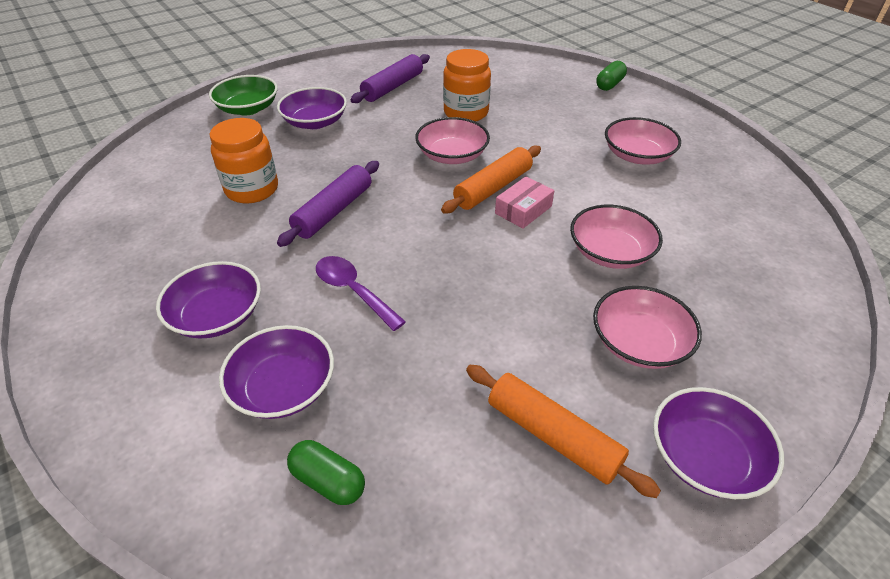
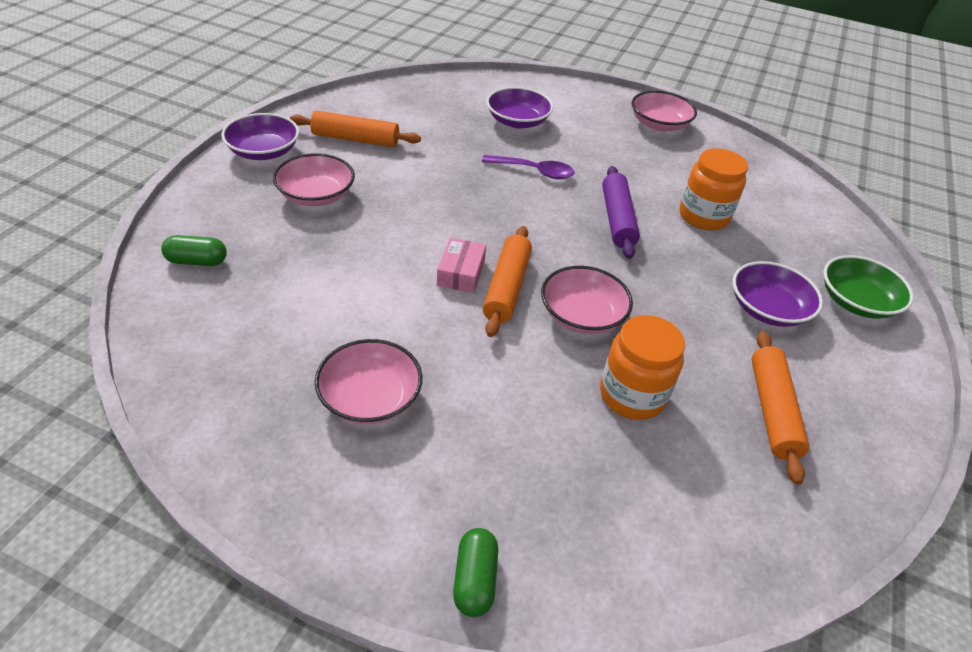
camera: 145 degrees right, 0 degrees up
purple bowl [156,261,261,338] -> none
green capsule [287,440,365,505] -> green capsule moved to [161,235,227,266]
purple rolling pin [350,54,430,103] -> orange rolling pin [752,331,809,485]
pink bowl [570,205,663,269] -> pink bowl moved to [632,91,697,131]

